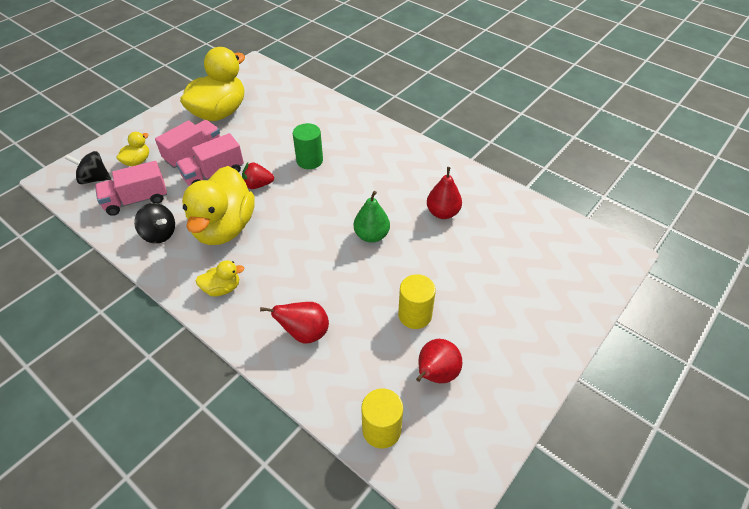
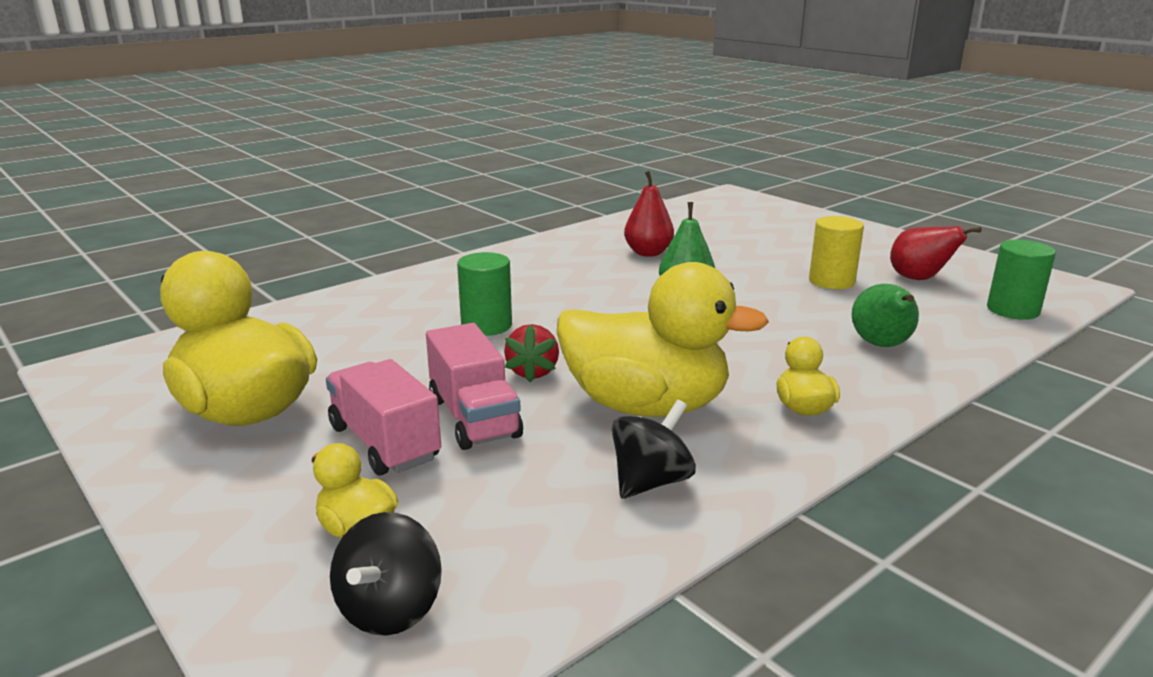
camera: 80 degrees left, 25 degrees down
pink truck [95,161,167,216] -> none
red pear [260,302,329,344] -> green pear [852,284,919,347]
yellow cylinder [361,388,403,449] -> green cylinder [987,240,1056,320]

